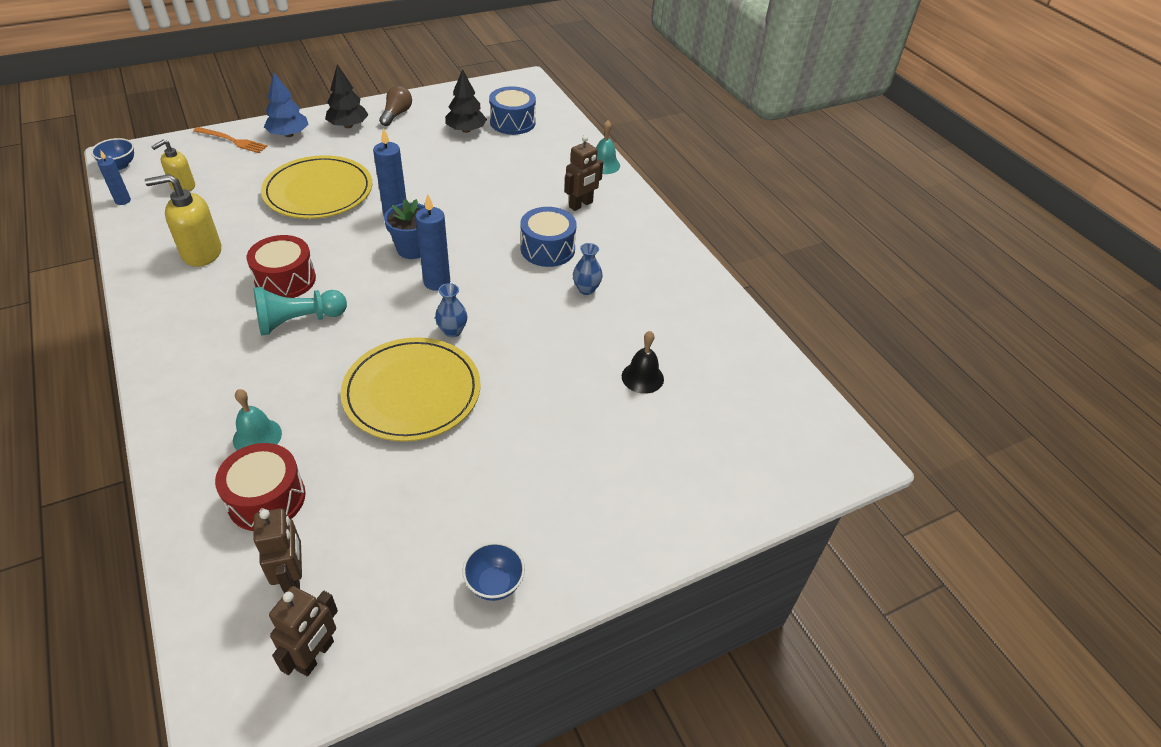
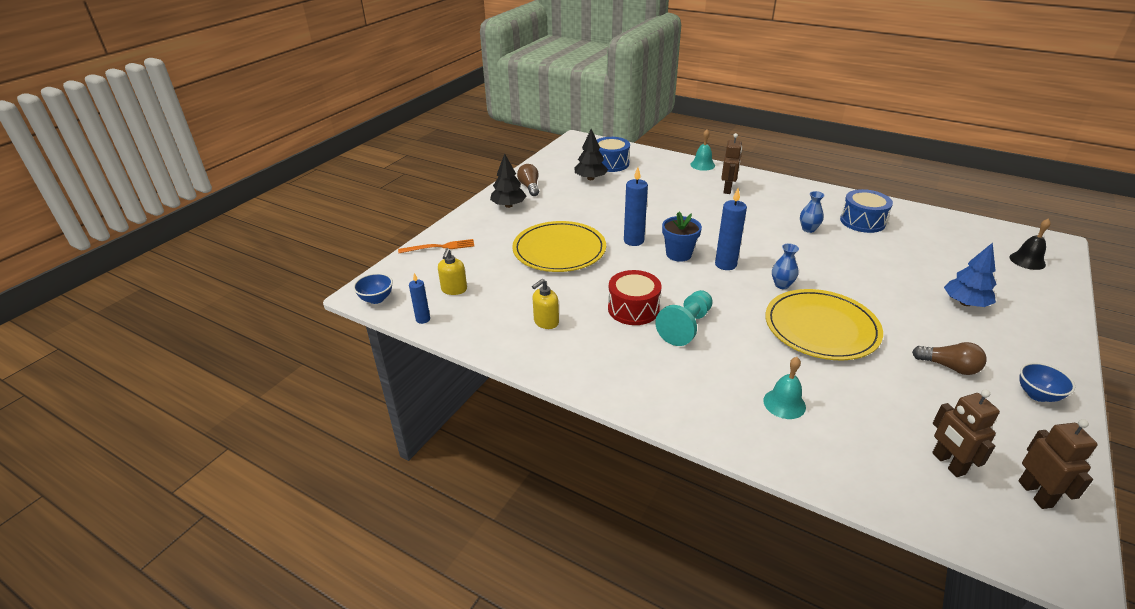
camera: 30 degrees left, 10 degrees down
yellow soap dispenser [145,174,221,267] -> yellow soap dispenser [532,279,559,329], size x0.64
red drum [215,443,306,531] -> none
brown robot [253,508,302,593] -> brown robot turned 150 degrees counterclockwise [932,390,1000,477]
blue tree [264,72,309,137] -> blue tree moved to [944,243,996,307]
blue drum [520,207,577,267] -> blue drum moved to [840,189,893,233]
black bell [622,331,664,394] -> black bell moved to [1009,218,1051,270]
none -> brown light bulb [912,342,987,375]

